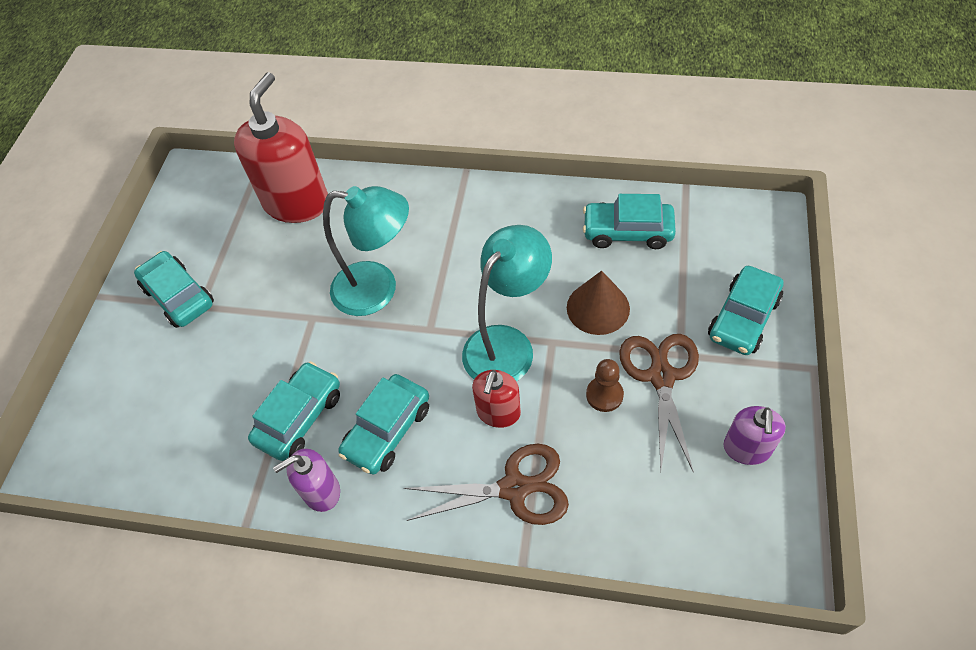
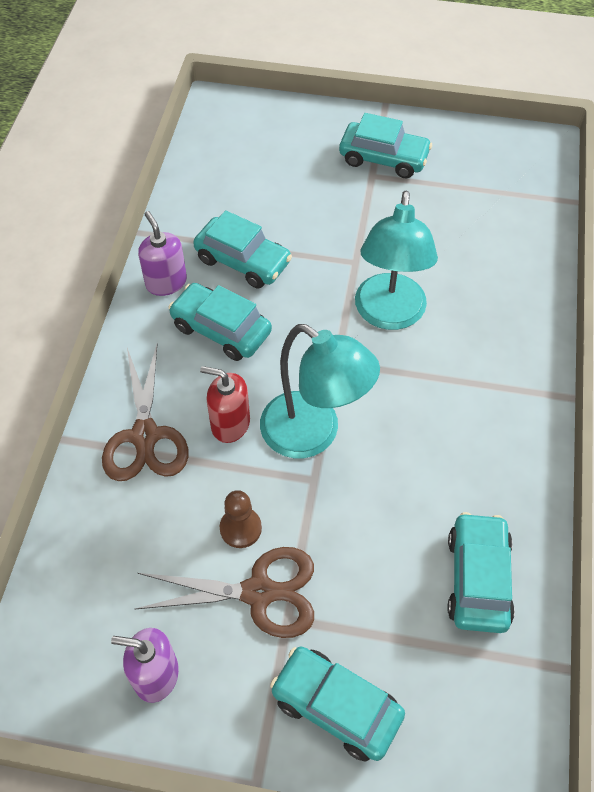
camera: 85 degrees right, 0 degrees up
turquoise car [134,251,214,328] -> turquoise car turned 60 degrees clockwise [339,113,432,178]
red soap dispenser [234,72,328,223] -> none
brown cone [567,271,630,335] -> none

